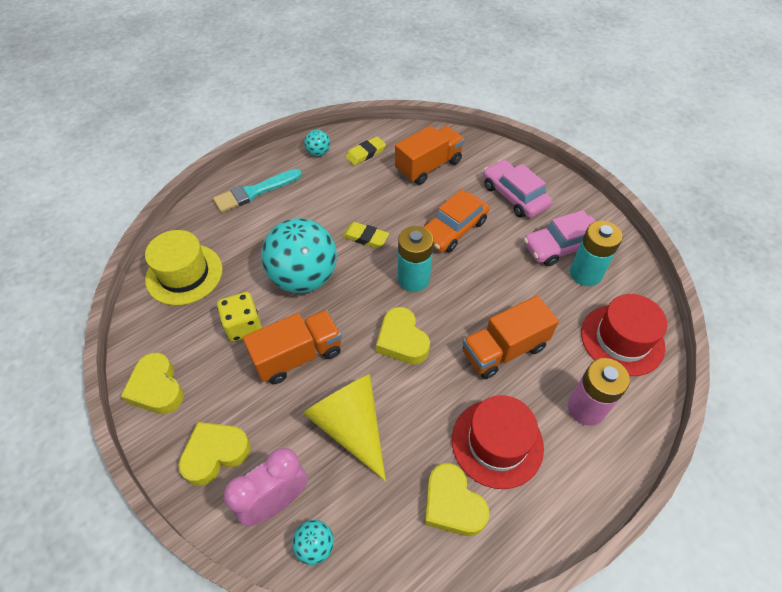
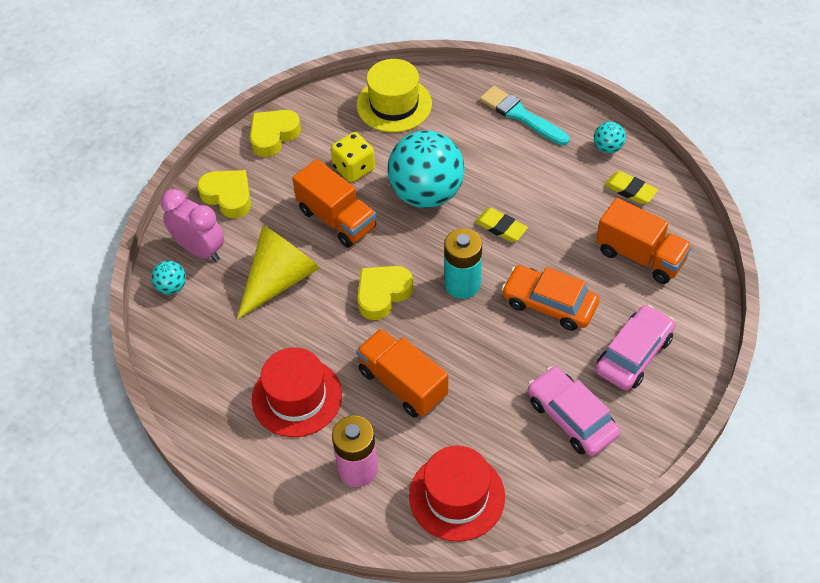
camera: 75 degrees right, 0 degrees up
yellow eraser [342,222,389,248] -> yellow eraser turned 60 degrees counterclockwise [475,208,528,242]
yellow heart [425,463,489,536] -> none
turquoise battery [570,221,623,286] -> none

